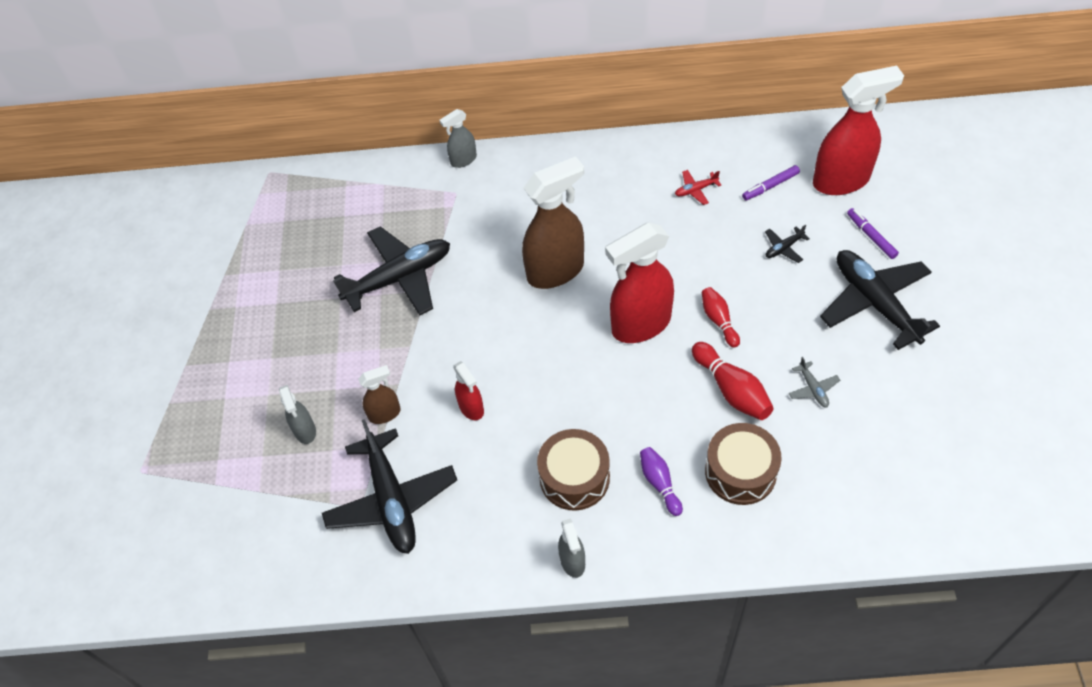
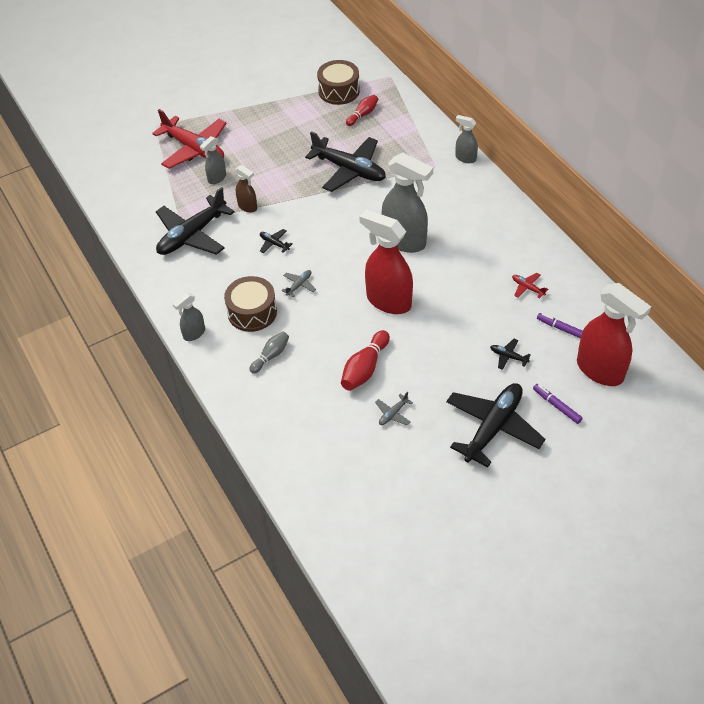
camera: 60 degrees right, 5 degrees down
red spray bottle [453,361,484,420] -> black plane [260,229,293,253]
brown spray bottle [522,156,584,289] -> grey spray bottle [381,153,433,253]
purple bowling pin [640,447,683,516] -> grey bowling pin [249,332,289,374]
red bowling pin [702,287,740,348] -> red bowling pin moved to [346,95,378,126]
brown drum [705,423,782,505] -> brown drum moved to [317,60,360,105]
purple marker [847,208,899,259] -> purple marker turned 75 degrees counterclockwise [533,384,583,424]
none -> red plane [152,109,227,169]
none -> grey plane [281,270,316,297]

